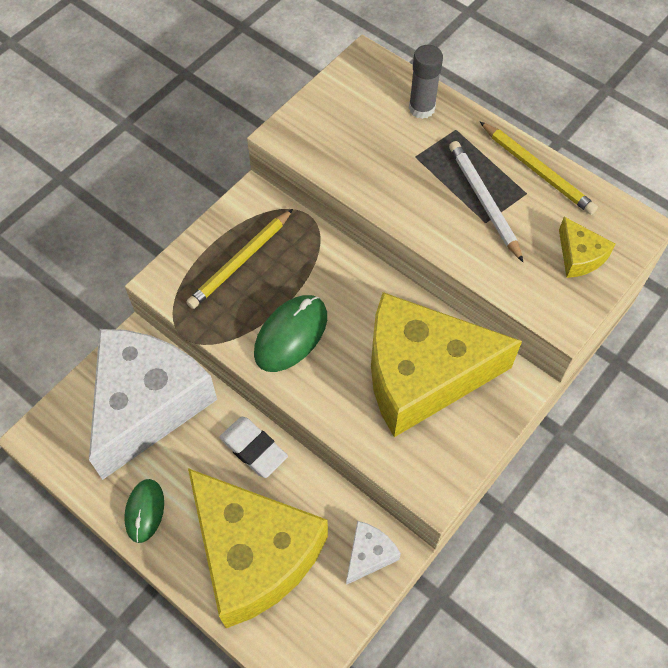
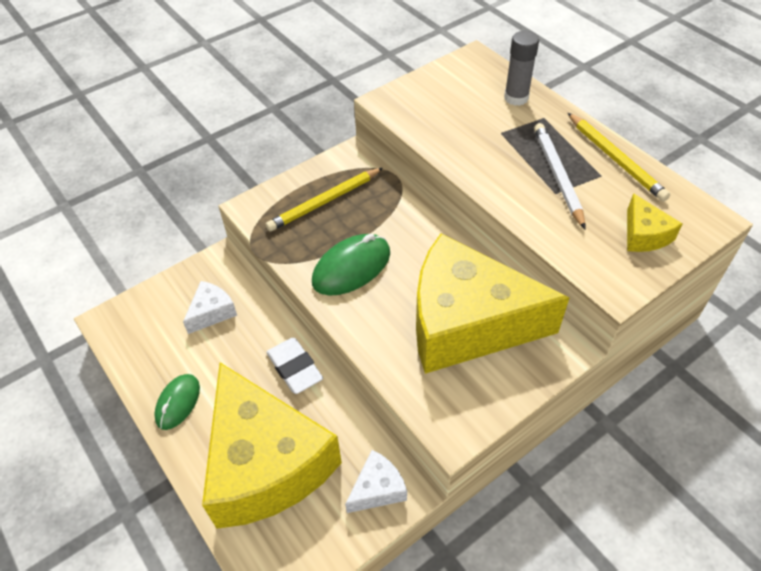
camera: 15 degrees right, 10 degrees down
white cheese [89,329,217,480] -> white cheese [183,281,237,334], size x0.40

